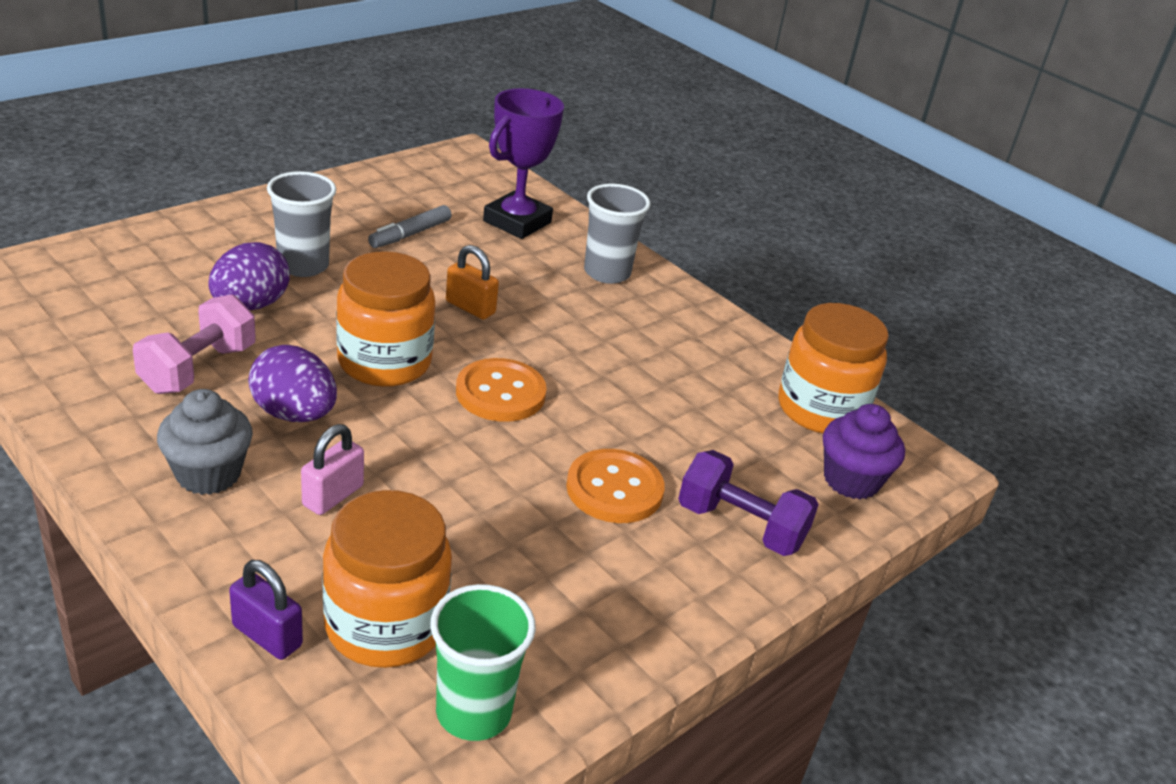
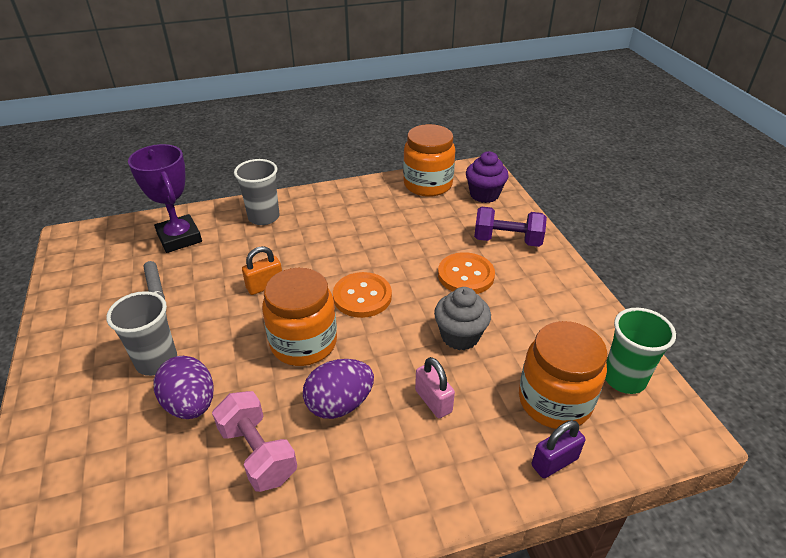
camera: 60 degrees left, 5 degrees up
grey cupcake [157,389,253,495] -> grey cupcake moved to [434,287,491,350]
purple dumbbell [678,450,819,556] -> purple dumbbell turned 45 degrees clockwise [474,206,547,247]

